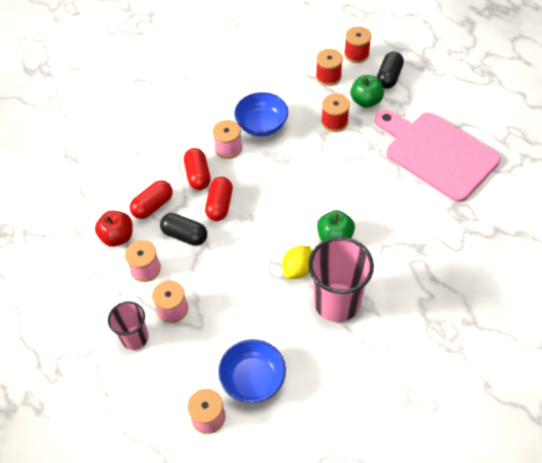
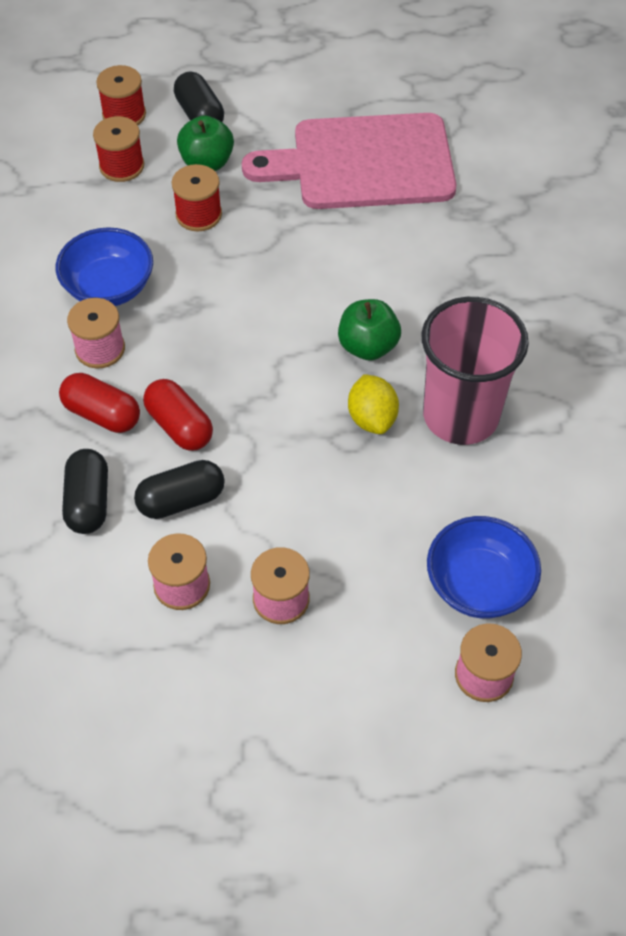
camera: 50 degrees left, 0 degrees up
red apple [95,210,133,247] -> none
pink cup [108,301,149,350] -> none
red capsule [130,180,173,219] -> black capsule [62,449,108,534]

